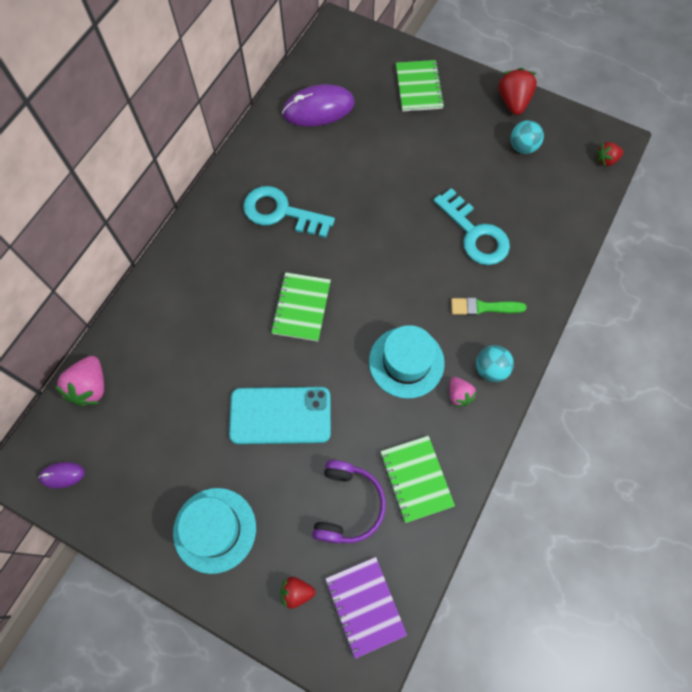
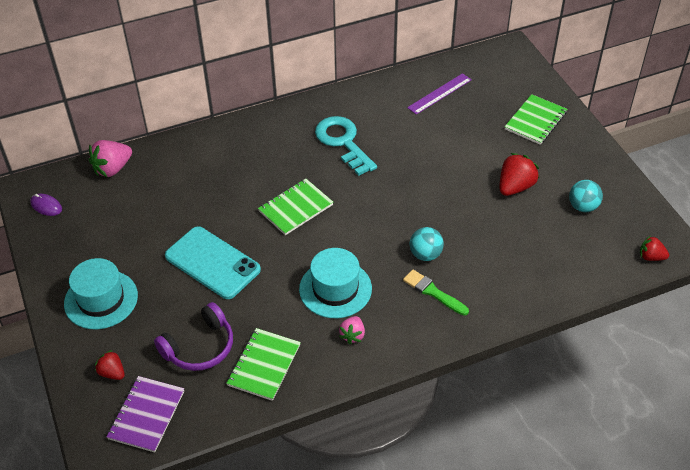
camera: 40 degrees right, 20 degrees down
purple mouse [282,84,355,126] -> purple ruler [407,73,472,115]
turquoise key [433,188,510,265] -> none
turquoise ball [476,345,514,382] -> turquoise ball moved to [410,227,444,261]
red strawberry [498,68,537,115] -> red strawberry moved to [500,153,539,196]

